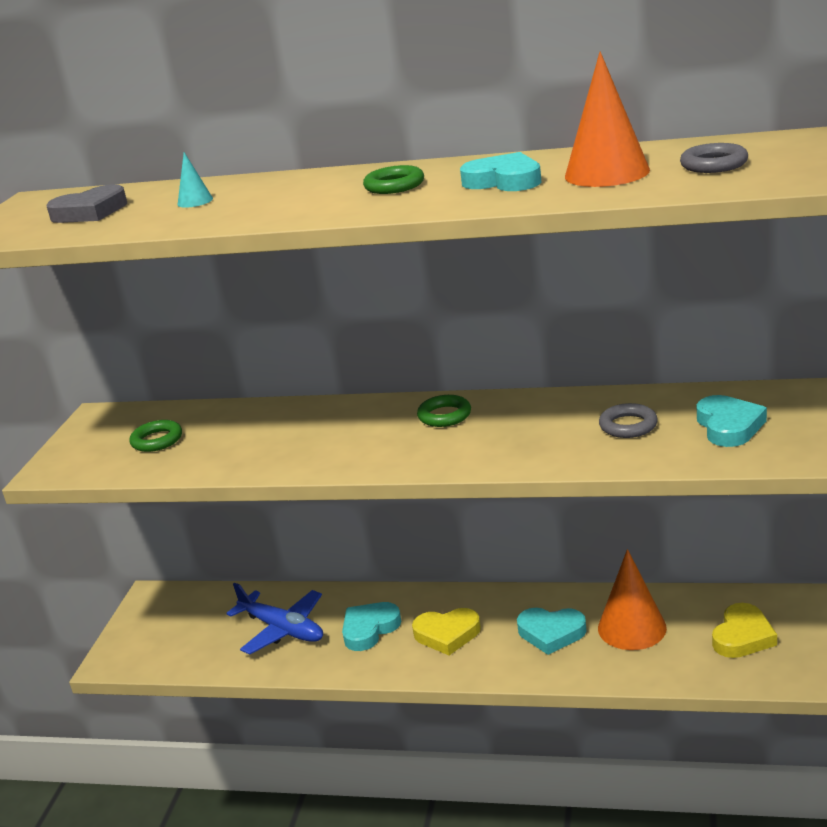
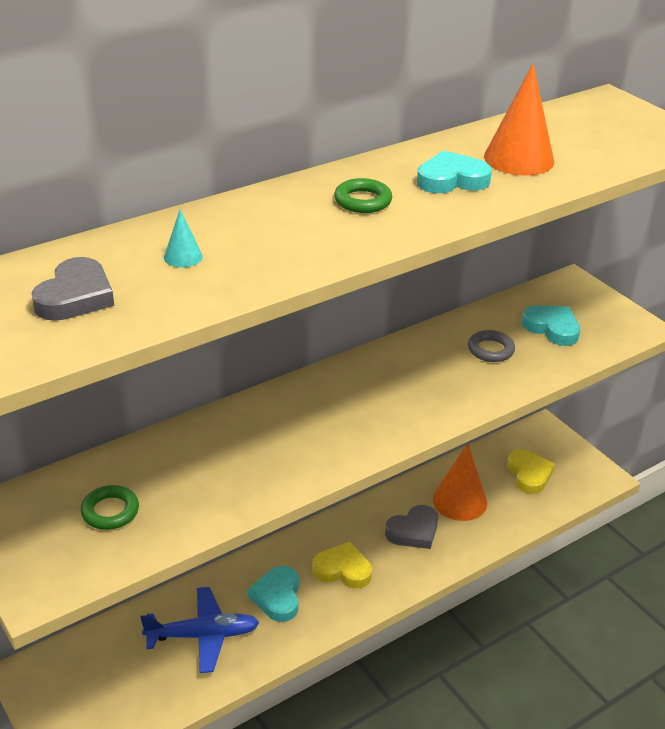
camera: 50 degrees left, 10 degrees up
yellow heart [412,608,481,655] -> yellow heart turned 120 degrees counterclockwise [312,542,372,588]
green ring [417,395,471,427] -> none
turquoise heart [517,608,587,655] -> grey heart [385,505,438,549]
grey ring [680,143,748,173] -> none

